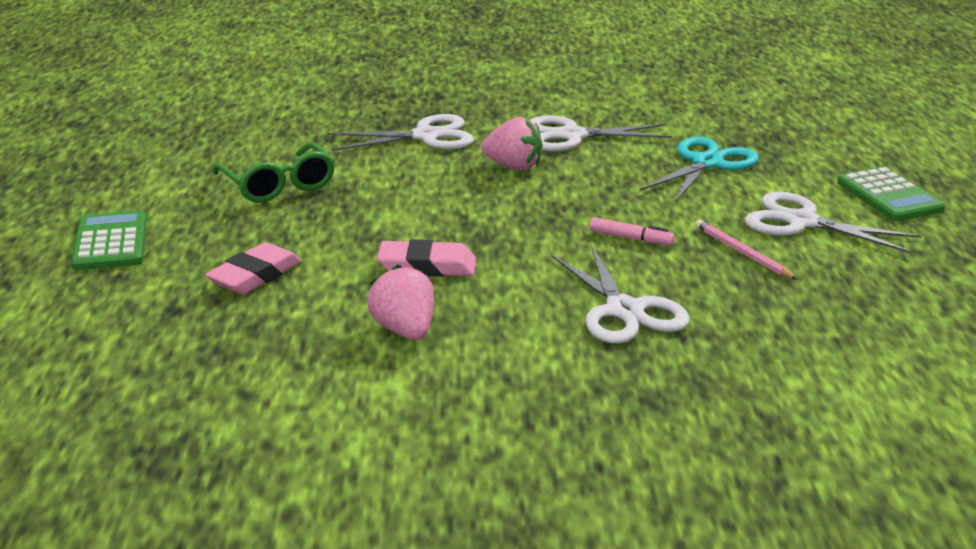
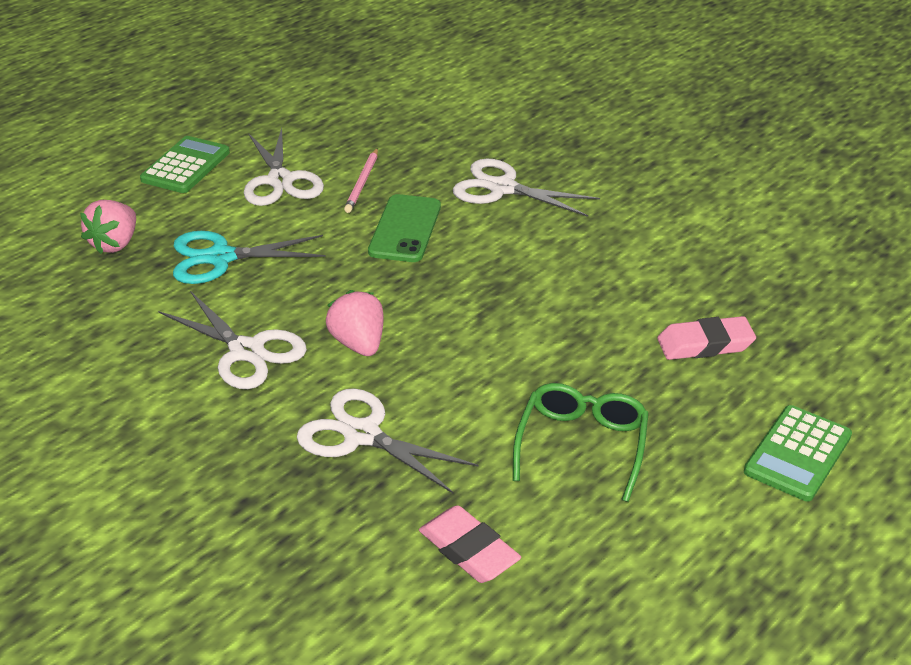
camera: 135 degrees left, 10 degrees up
pink strawberry [367,264,434,340] -> pink strawberry moved to [80,200,136,254]
pink eraser [377,239,476,277] -> pink eraser moved to [419,505,521,583]
white scissors [552,246,690,344] -> white scissors turned 90 degrees counterclockwise [453,159,600,217]
pink marker [590,217,675,245] -> green phone [368,194,441,262]

